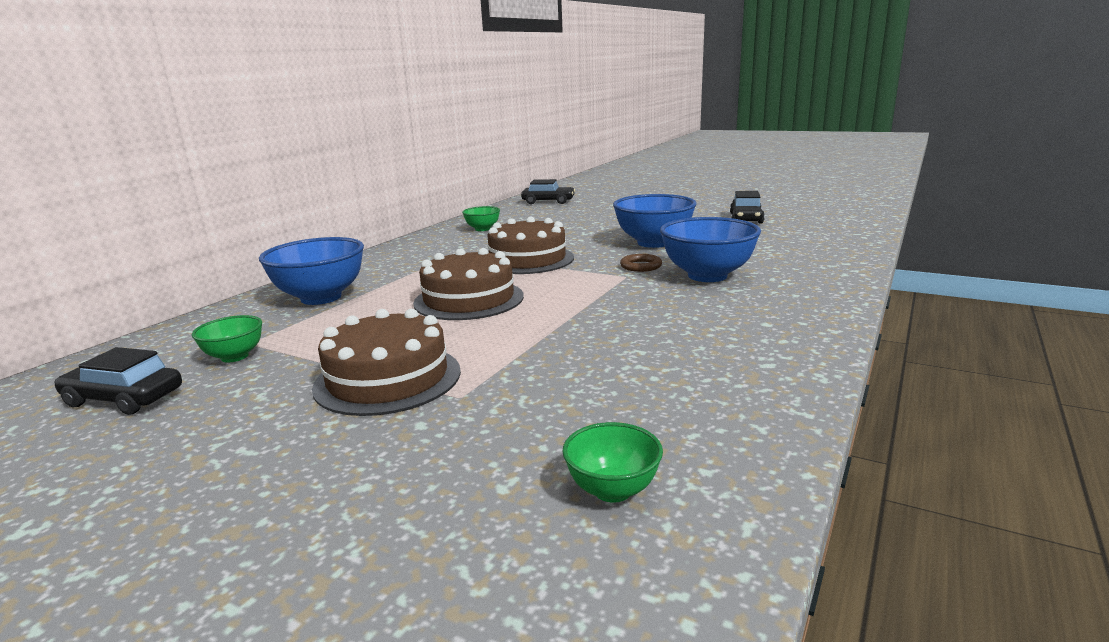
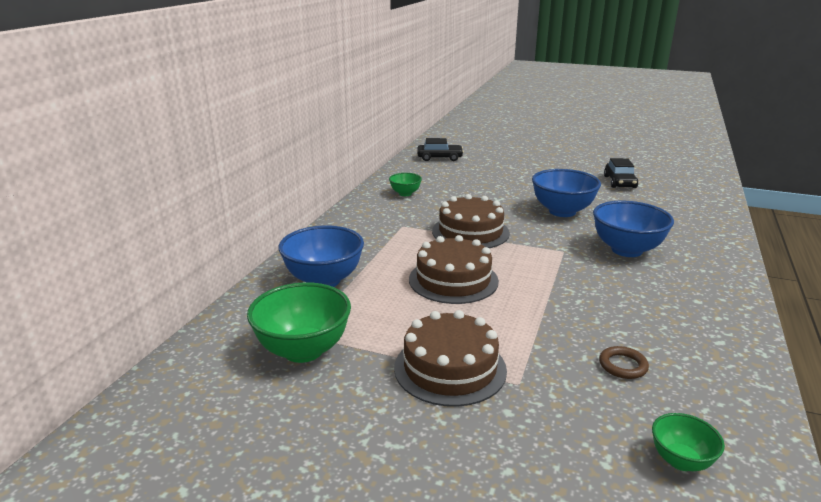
camera: 10 degrees left, 5 degrees up
black car [55,347,182,415] -> none
green bowl [192,315,262,362] -> green bowl [247,282,351,363], size x1.90
brown ring [620,254,662,272] -> brown ring moved to [599,346,649,379]

